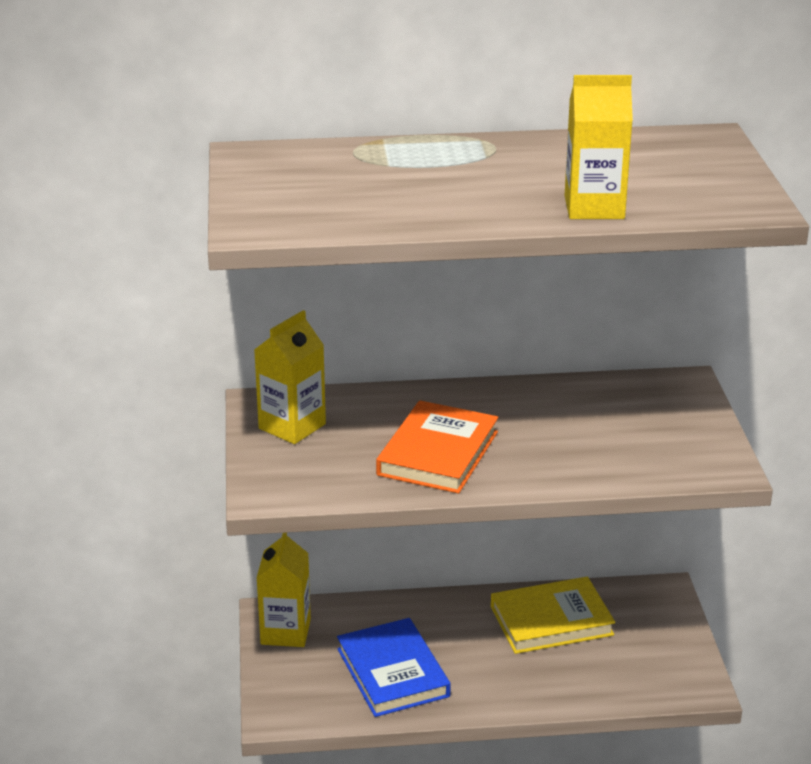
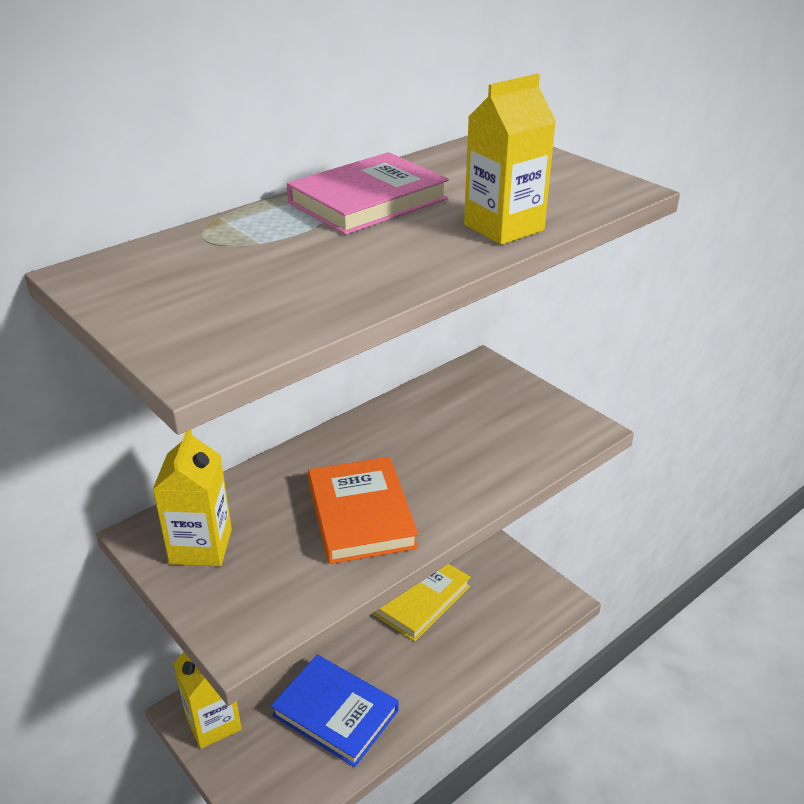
camera: 35 degrees left, 5 degrees up
none -> pink book [287,152,449,235]

